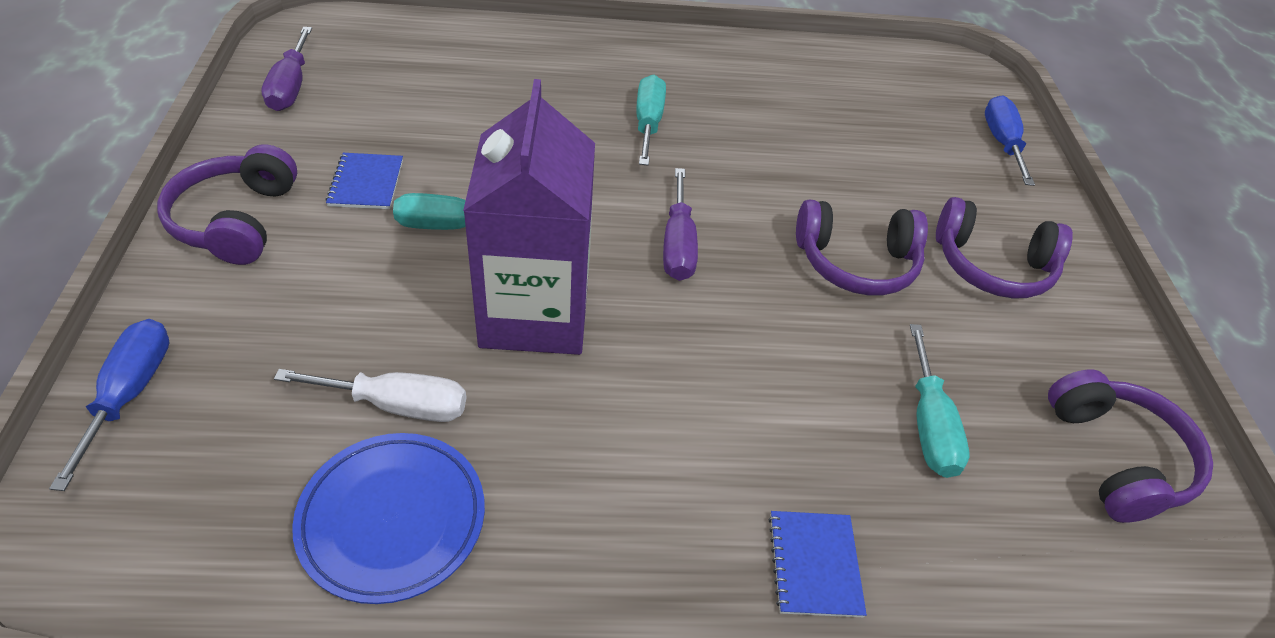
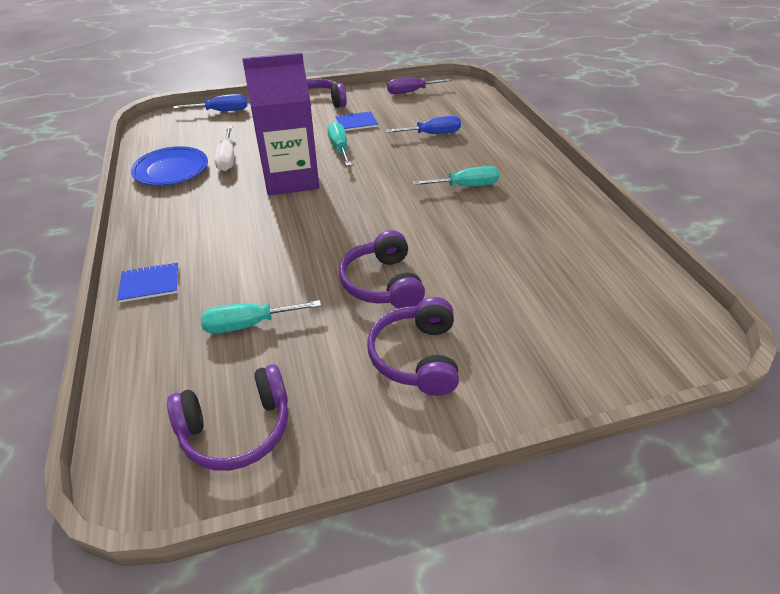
camera: 80 degrees right, 5 degrees down
purple screwdriver [663,168,698,281] -> none
blue screwdriver [985,95,1035,186] -> blue screwdriver moved to [386,116,461,134]

